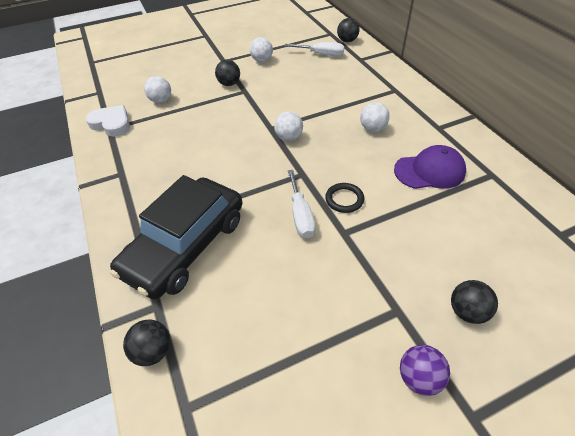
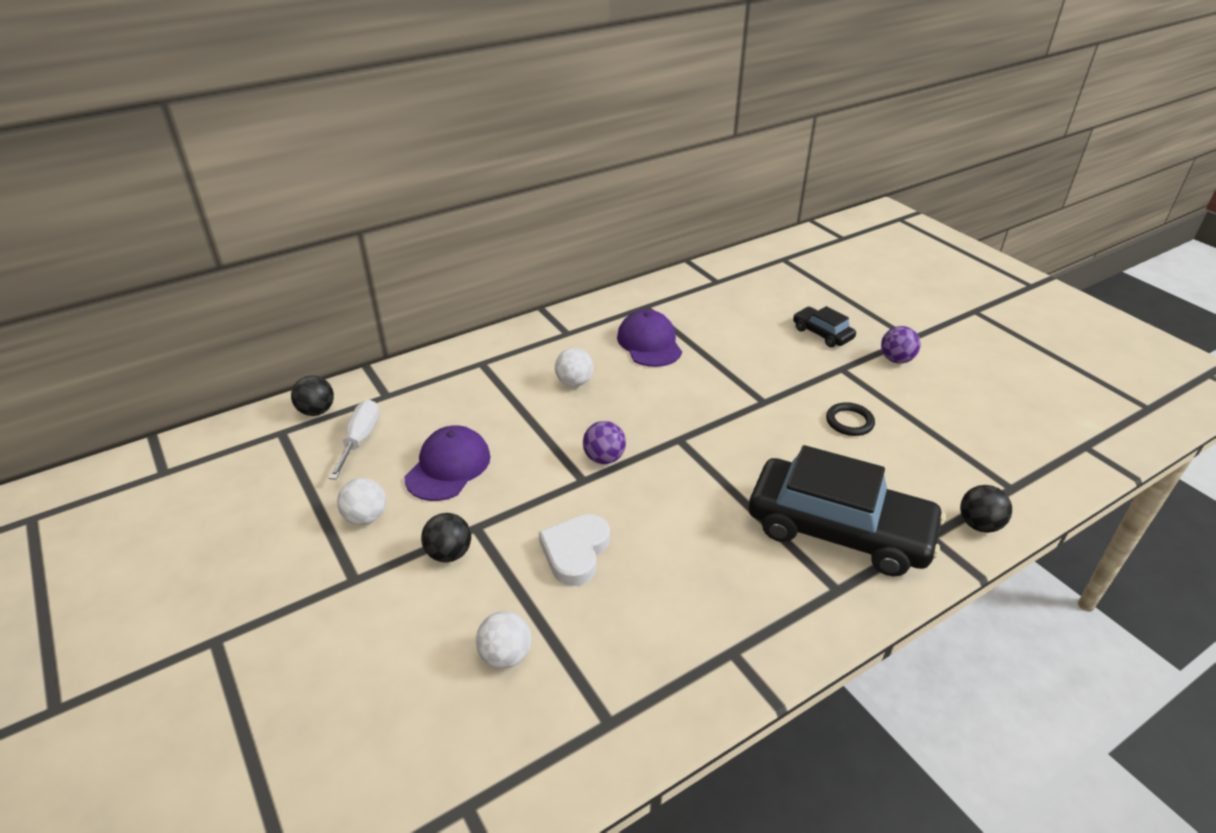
camera: 100 degrees left, 10 degrees down
white heart [85,105,130,137] -> white heart moved to [539,514,610,586]
white ball [274,111,303,141] -> purple ball [583,421,626,464]
white screwdriver [288,170,316,238] -> none
black ring [325,183,364,213] -> black ring moved to [826,402,875,436]
black ball [451,280,498,324] -> black car [793,306,856,347]
none -> purple cap [405,425,491,501]

